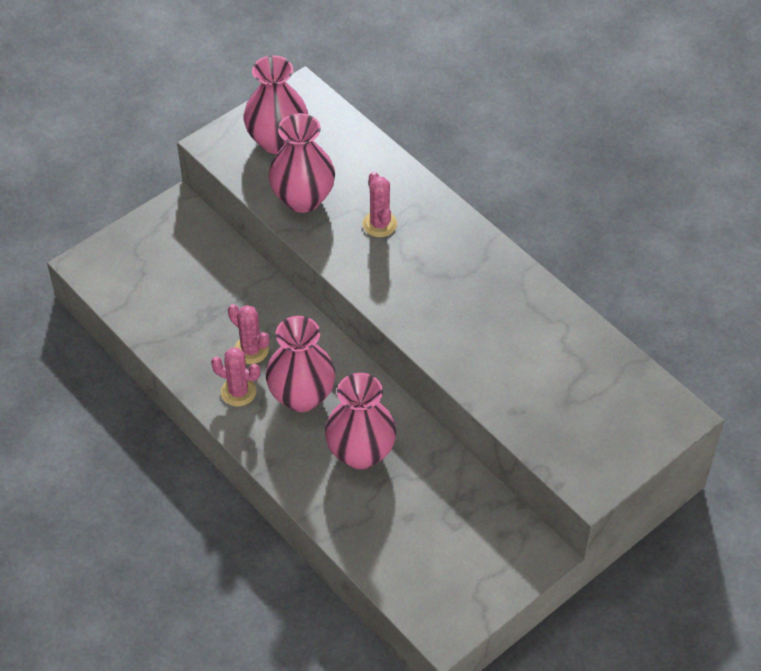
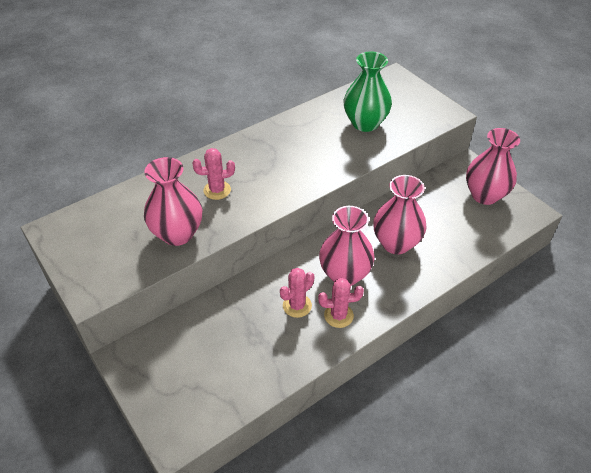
camera: 85 degrees left, 5 degrees down
pink cactus [211,348,260,406] -> pink cactus turned 60 degrees clockwise [318,278,364,328]
pink vase [243,55,308,154] -> pink vase moved to [466,128,520,205]
none -> green vase [344,51,392,132]

